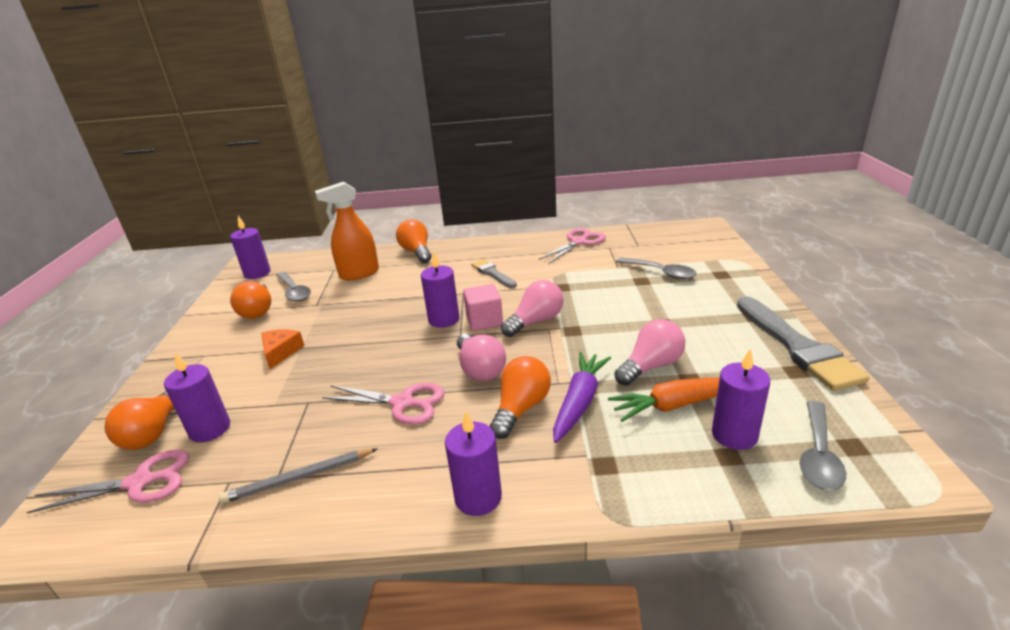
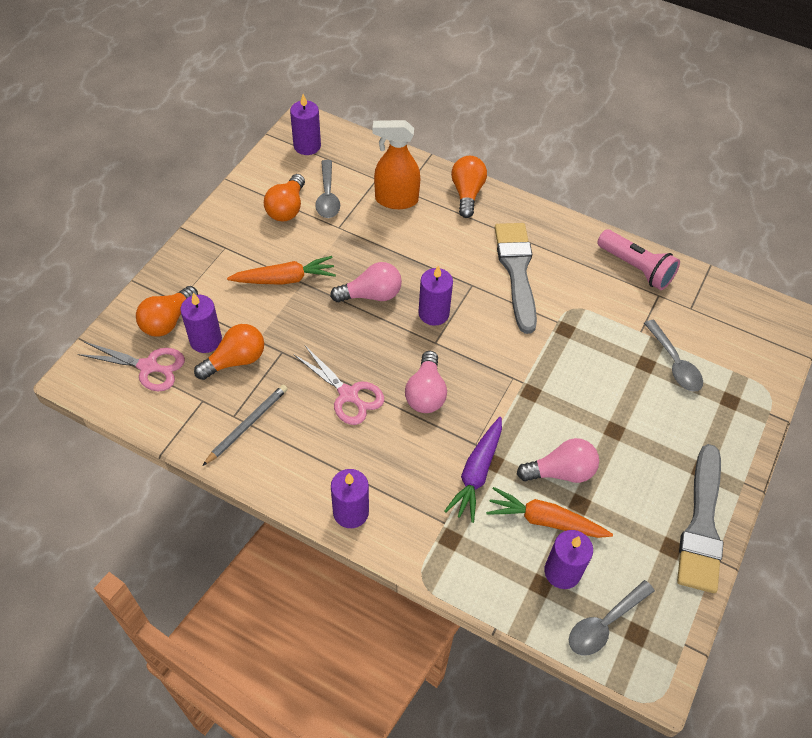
camera: 25 degrees right, 25 degrees up
grey pencil [219,449,377,503] -> grey pencil turned 120 degrees clockwise [203,385,287,466]
orange cheese [261,329,305,369] -> orange carrot [227,256,336,285]
pink cube [463,284,503,331] -> none
grey brush [471,259,517,288] -> grey brush [495,223,537,334], size x1.84
orange light bulb [490,356,551,439] -> orange light bulb moved to [194,324,264,380]
pink light bulb [501,280,564,337] -> pink light bulb moved to [330,262,402,302]
pink scissors [538,228,606,264] -> pink flashlight [597,229,680,290]
purple carrot [553,352,611,443] -> purple carrot turned 150 degrees clockwise [444,417,502,523]

